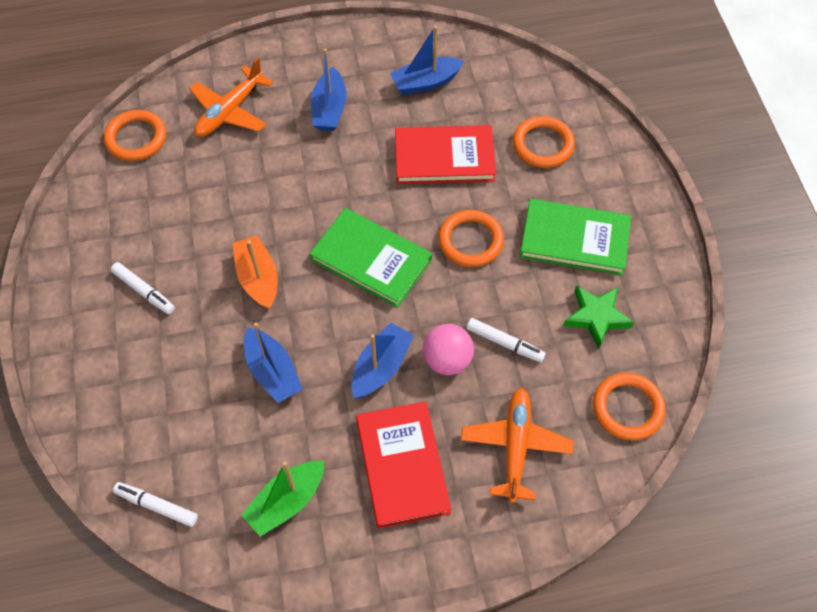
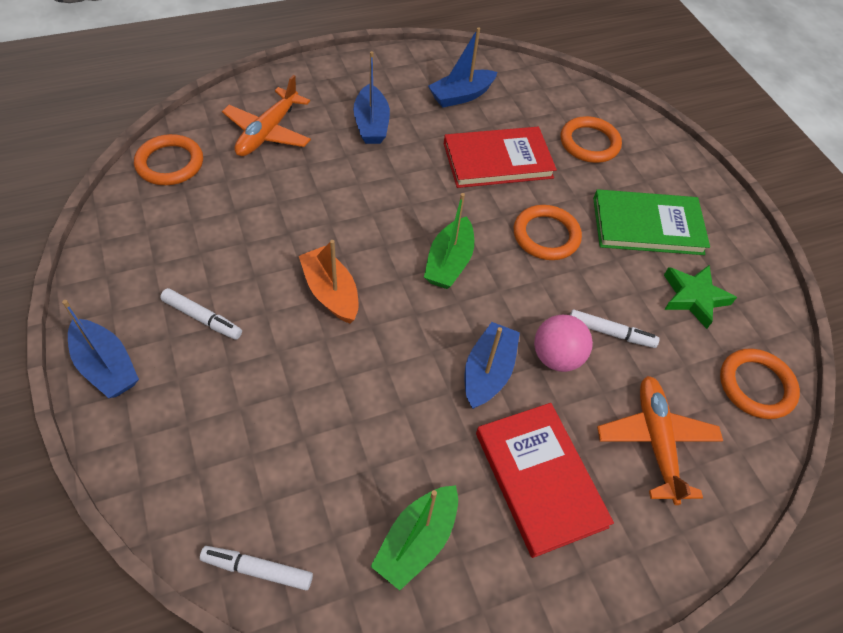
camera: 15 degrees left, 5 degrees down
blue boat [244,322,302,403] -> blue boat moved to [62,300,139,398]
green book [309,208,432,308] -> green boat [424,193,474,289]

